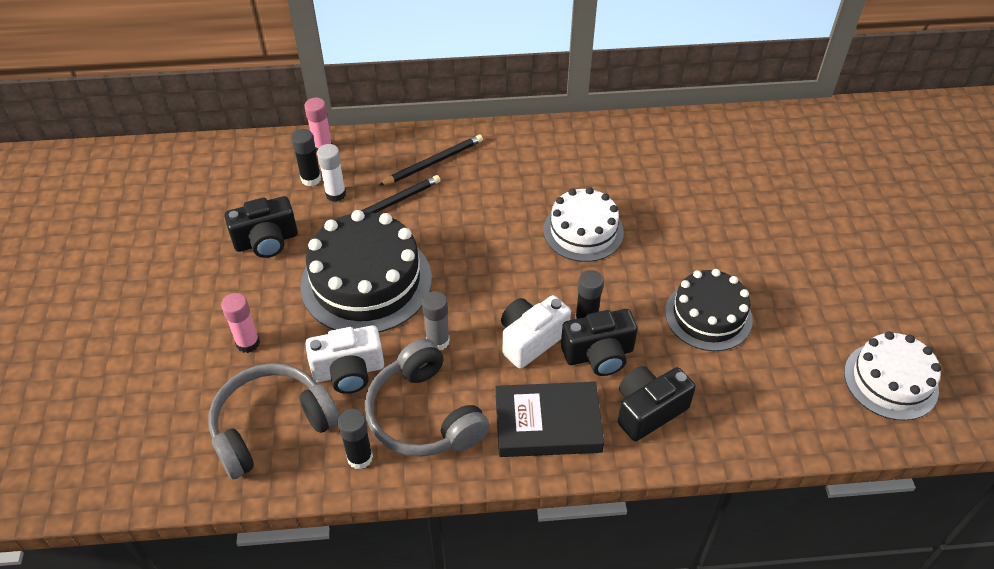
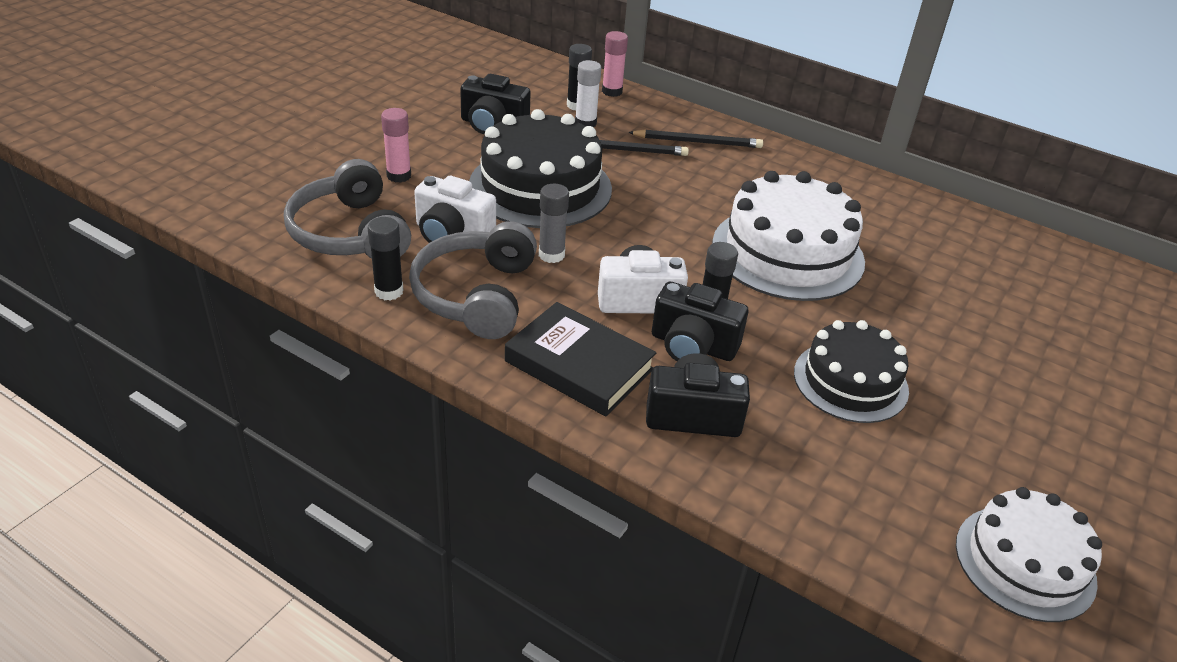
camera: 35 degrees right, 10 degrees down
grey headphones [208,363,339,479] -> grey headphones turned 120 degrees counterclockwise [284,159,411,259]
white cake [543,187,624,262] -> white cake [712,171,865,301], size x1.56

